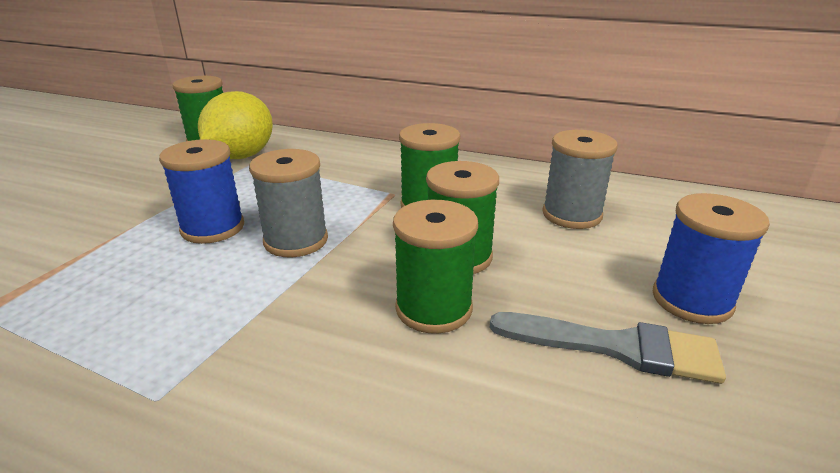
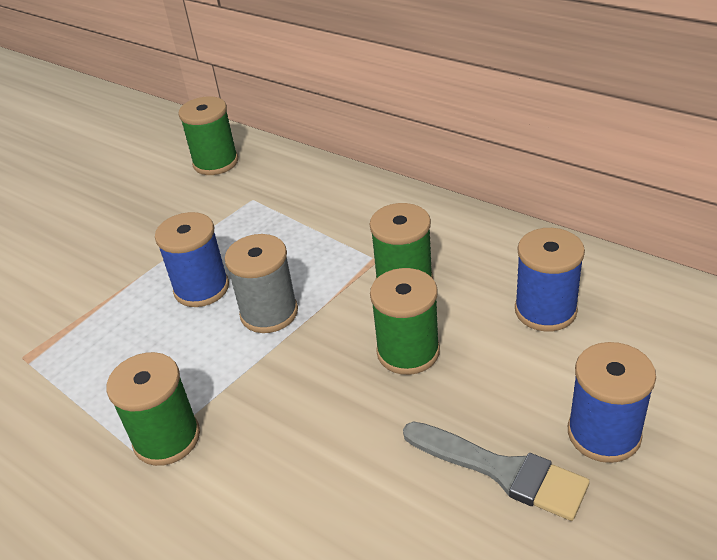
camera: 20 degrees right, 10 degrees up
yellow lemon [198,91,273,159] -> none
green spool [393,200,478,334] -> green spool moved to [106,352,200,466]
grey spool [542,130,618,229] -> blue spool [515,228,585,332]

